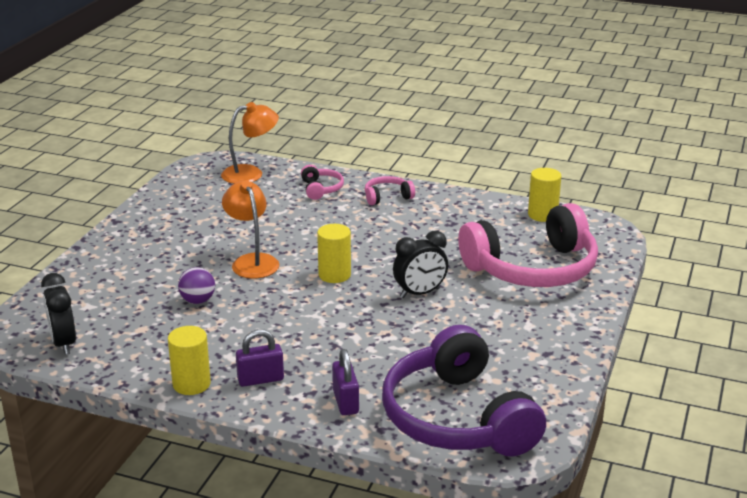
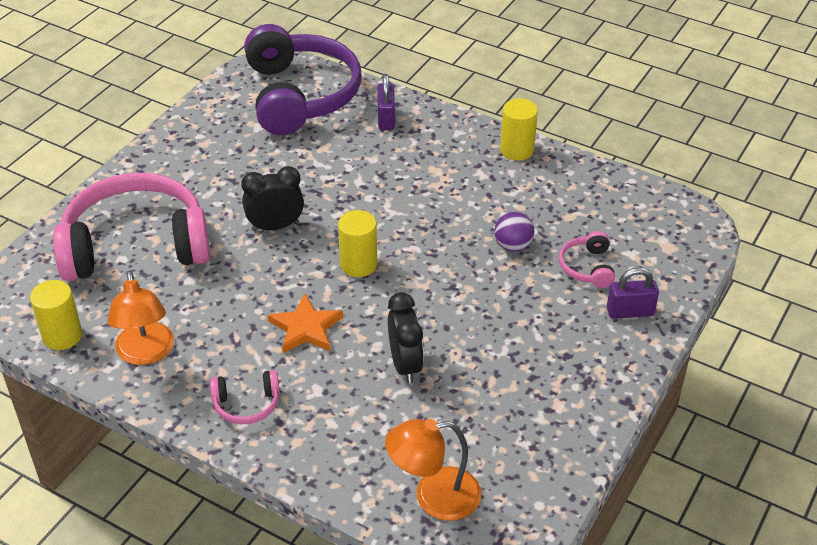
camera: 170 degrees left, 15 degrees up
black clock [41,273,76,355] -> black clock moved to [388,292,424,384]
orange lamp [222,180,279,278] -> orange lamp moved to [107,270,174,365]
purple padlock [236,329,284,387] -> purple padlock moved to [607,267,659,319]
pink headphones [301,165,344,200] -> pink headphones moved to [559,231,615,288]
none -> orange star [268,294,343,353]

